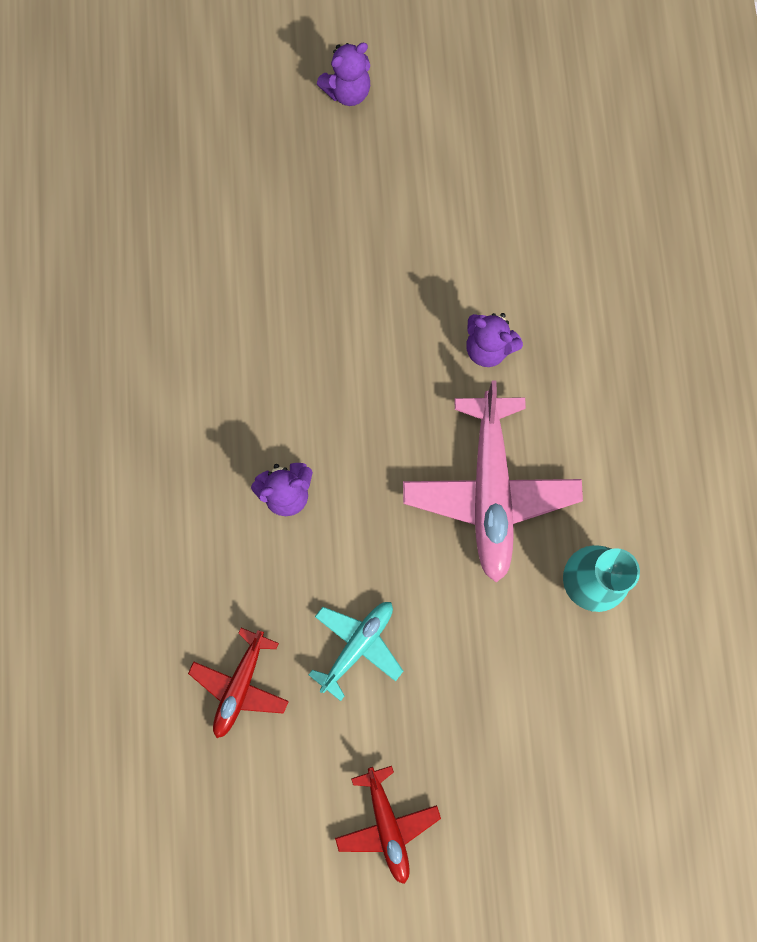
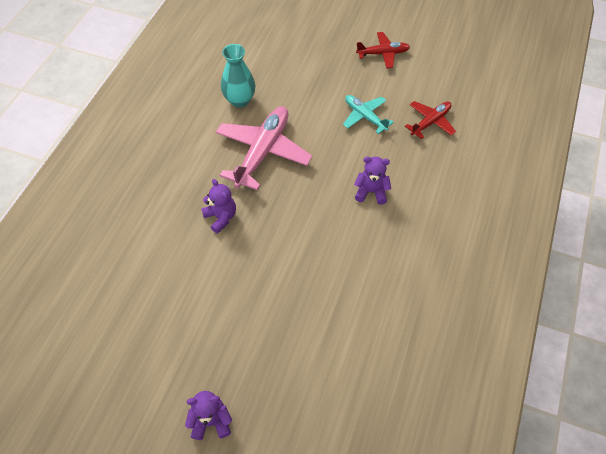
camera: 155 degrees left, 20 degrees down
turquoise plane [308,602,403,701] -> turquoise plane turned 75 degrees clockwise [343,95,394,134]
red plane [335,766,441,884] -> red plane turned 75 degrees clockwise [356,32,410,69]

